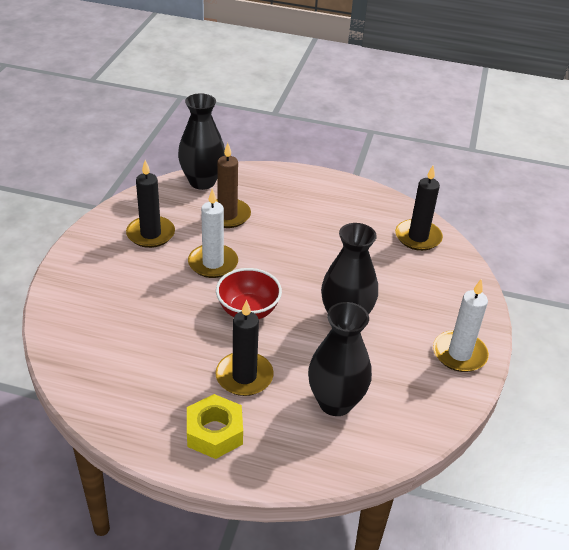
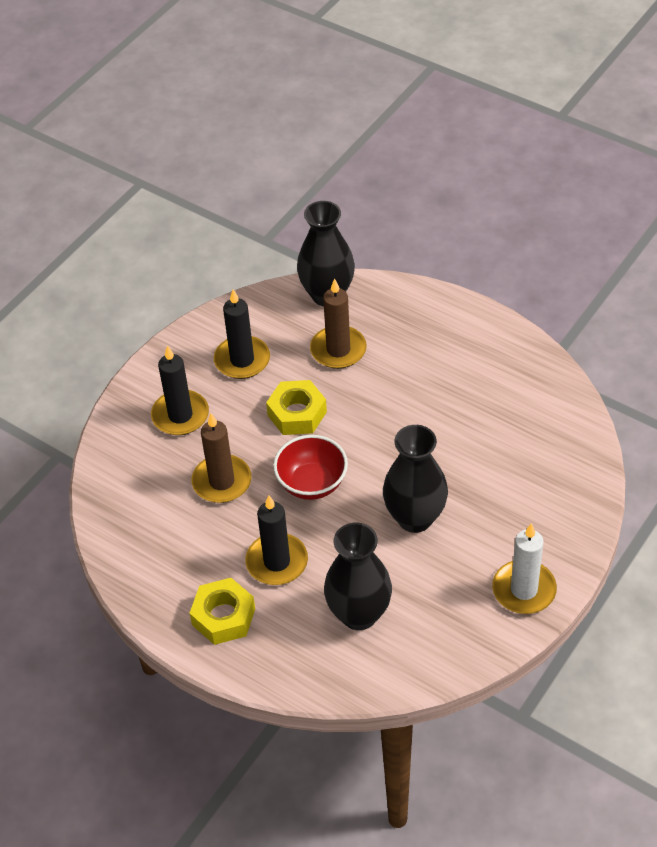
camera: 25 degrees right, 10 degrees up
white candle [188,189,238,278] -> yellow nut [266,380,327,435]
black candle [395,165,443,251] -> black candle moved to [151,345,209,435]
none -> brown candle [191,413,252,503]

